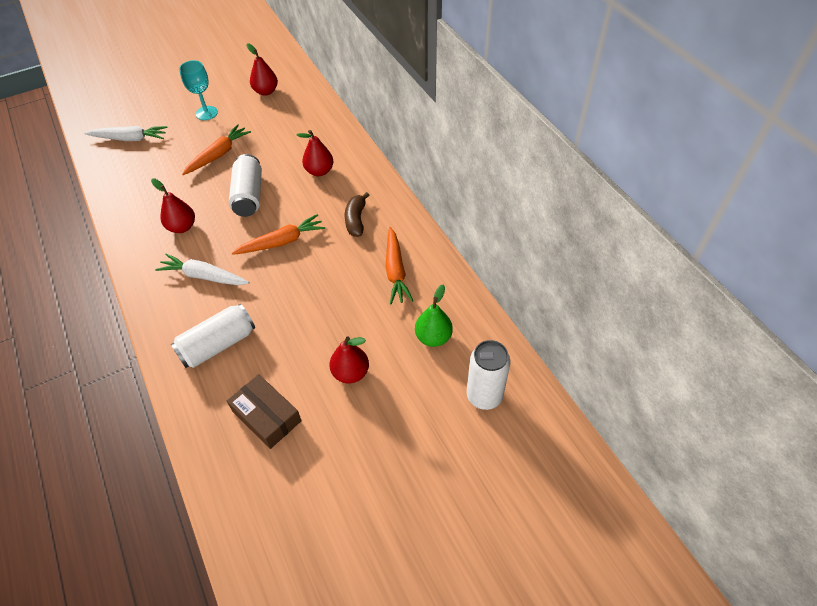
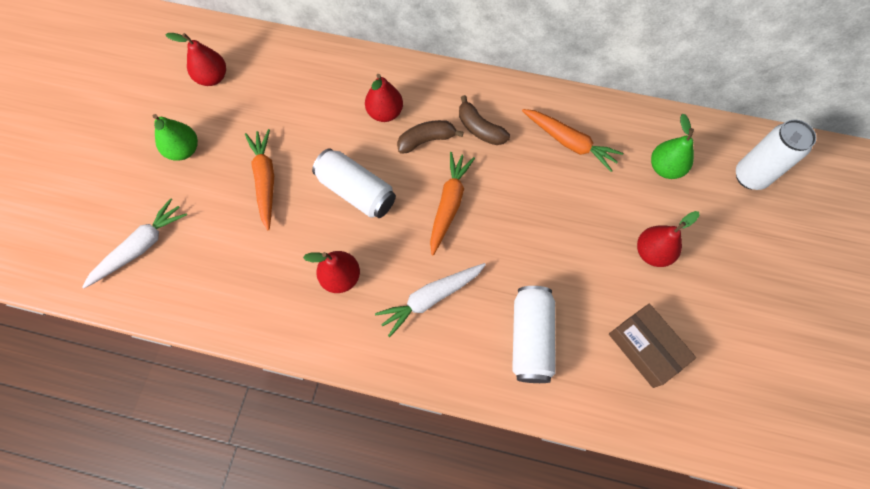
camera: 50 degrees left, 15 degrees up
turquoise goblet [179,60,218,120] -> green pear [152,114,198,161]
brown box [227,374,302,449] -> brown box turned 60 degrees clockwise [609,304,696,388]
none -> brown banana [397,120,464,154]

